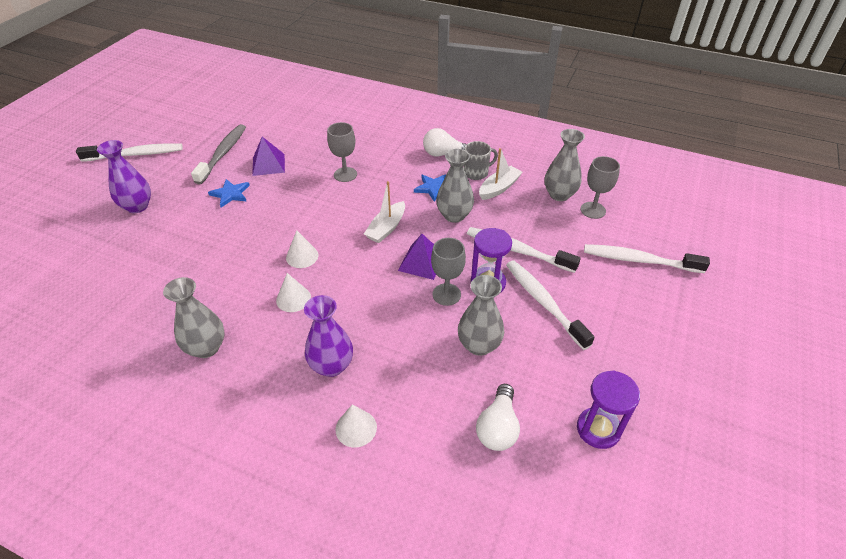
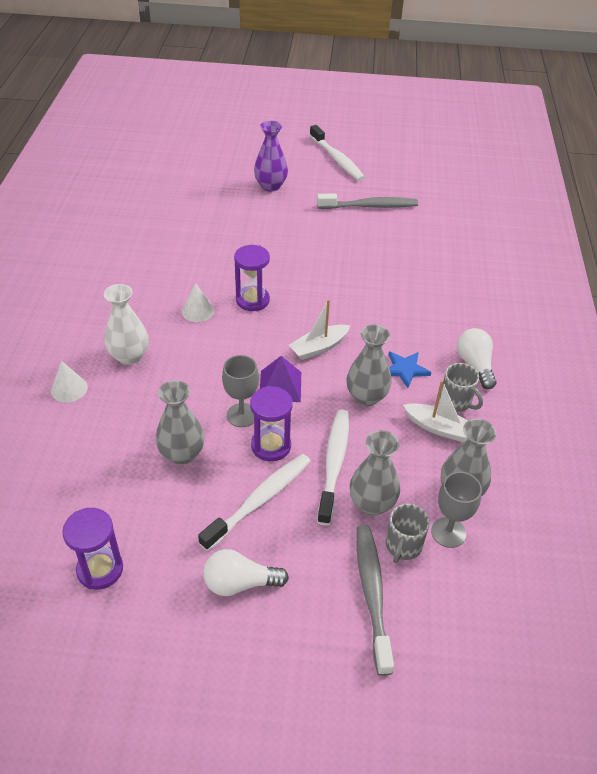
camera: 70 degrees right, 0 degrees up
grey vase [163,277,225,358] -> grey vase moved to [350,430,400,515]
blue star [208,179,250,208] -> none
purple pyramid [252,137,285,176] -> none
white cone [286,230,319,268] -> purple hourglass [234,245,270,311]
purple vase [304,295,353,377] -> white vase [104,284,149,365]
grey goblet [327,122,357,182] -> none
white boat [364,181,405,243] -> white boat turned 45 degrees counterclockwise [289,299,350,360]
white light bulb [476,384,520,451] -> white light bulb moved to [203,549,289,596]
white toothbrush [584,244,710,273] -> grey toothbrush [356,525,394,676]
none -> grey mug [386,504,430,563]

